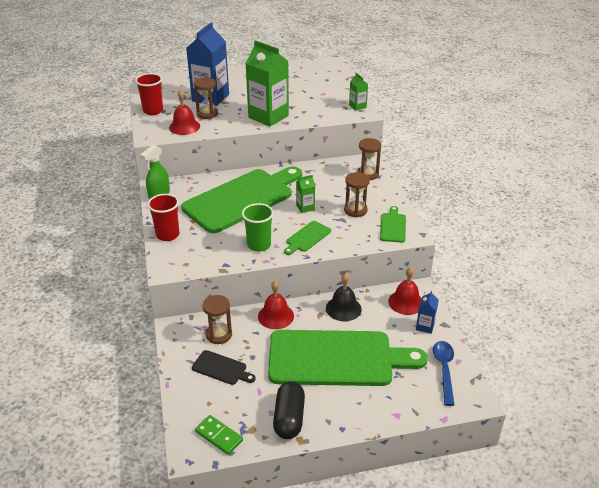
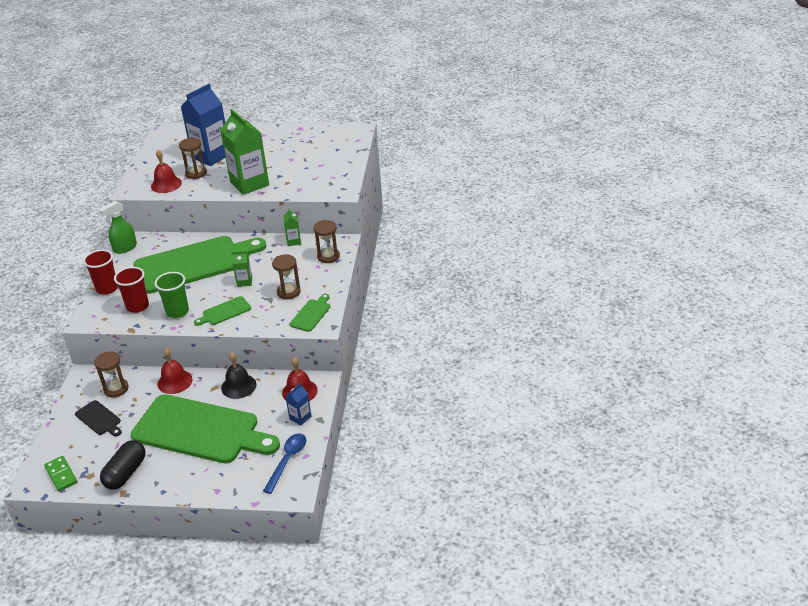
camera: 20 degrees right, 0 degrees up
red cup [135,73,163,115] -> red cup moved to [114,267,149,313]
green carton [349,73,368,111] -> green carton moved to [283,208,301,246]

